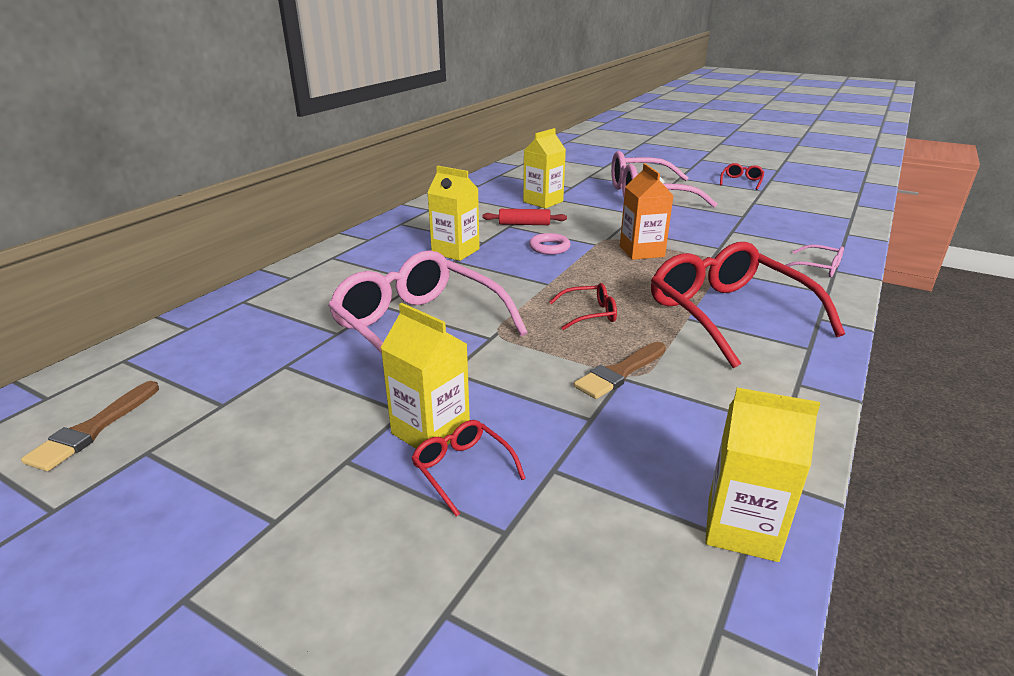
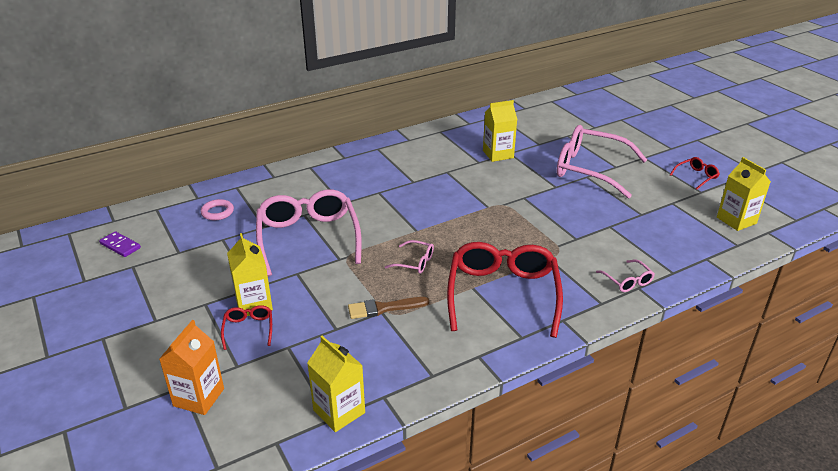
camera: 30 degrees right, 5 degrees up
brown brush [21,381,159,471] -> purple domino [99,231,141,257]
yellow carton [427,166,480,261] -> yellow carton moved to [717,157,771,231]
red rolling pin [483,209,567,225] -> none
pink ring [529,233,571,255] -> pink ring moved to [201,199,234,220]
red glasses [549,283,617,330] -> pink glasses [385,240,434,274]
orange carton [620,163,674,260] -> orange carton moved to [159,320,224,415]

